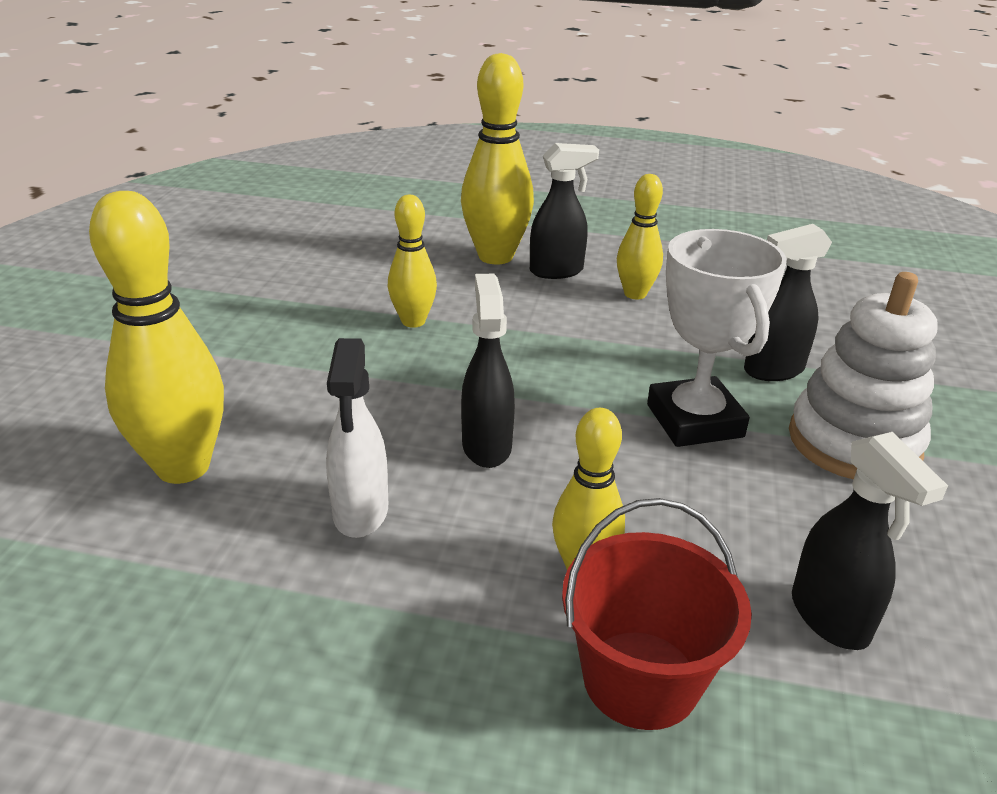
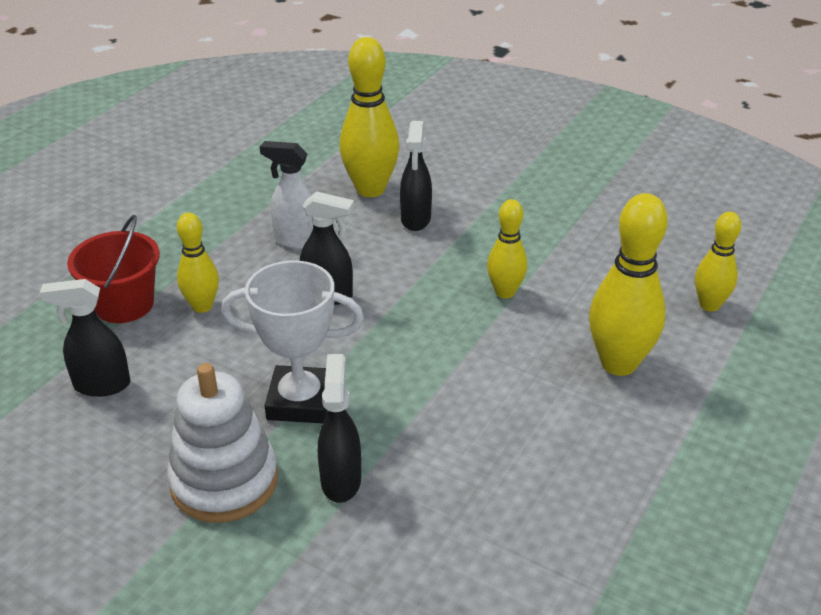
camera: 110 degrees right, 5 degrees up
black spray bottle [530,143,599,279] -> black spray bottle moved to [400,121,432,231]
yellow bowling pin [617,174,663,299] -> yellow bowling pin moved to [695,212,742,312]

